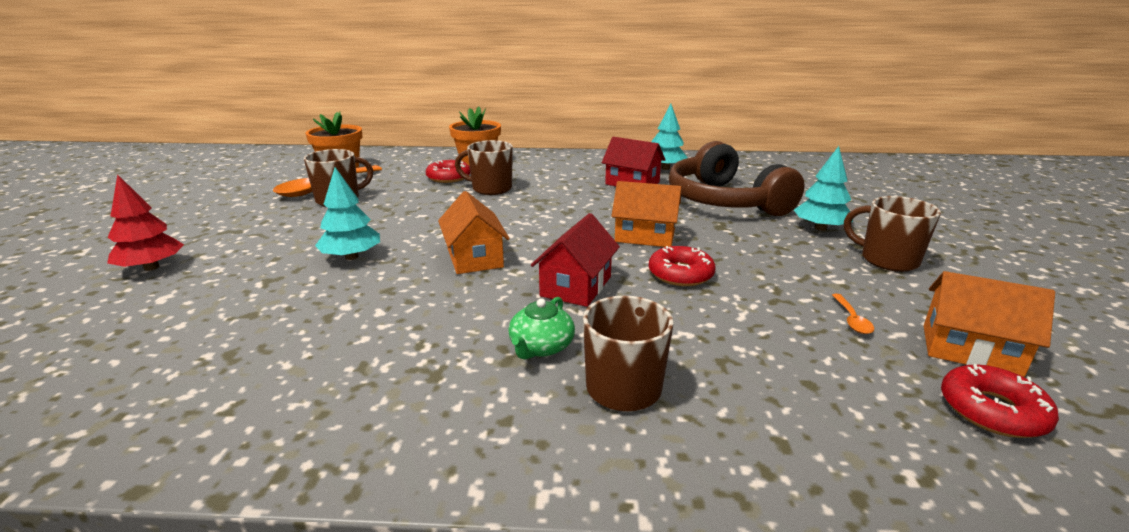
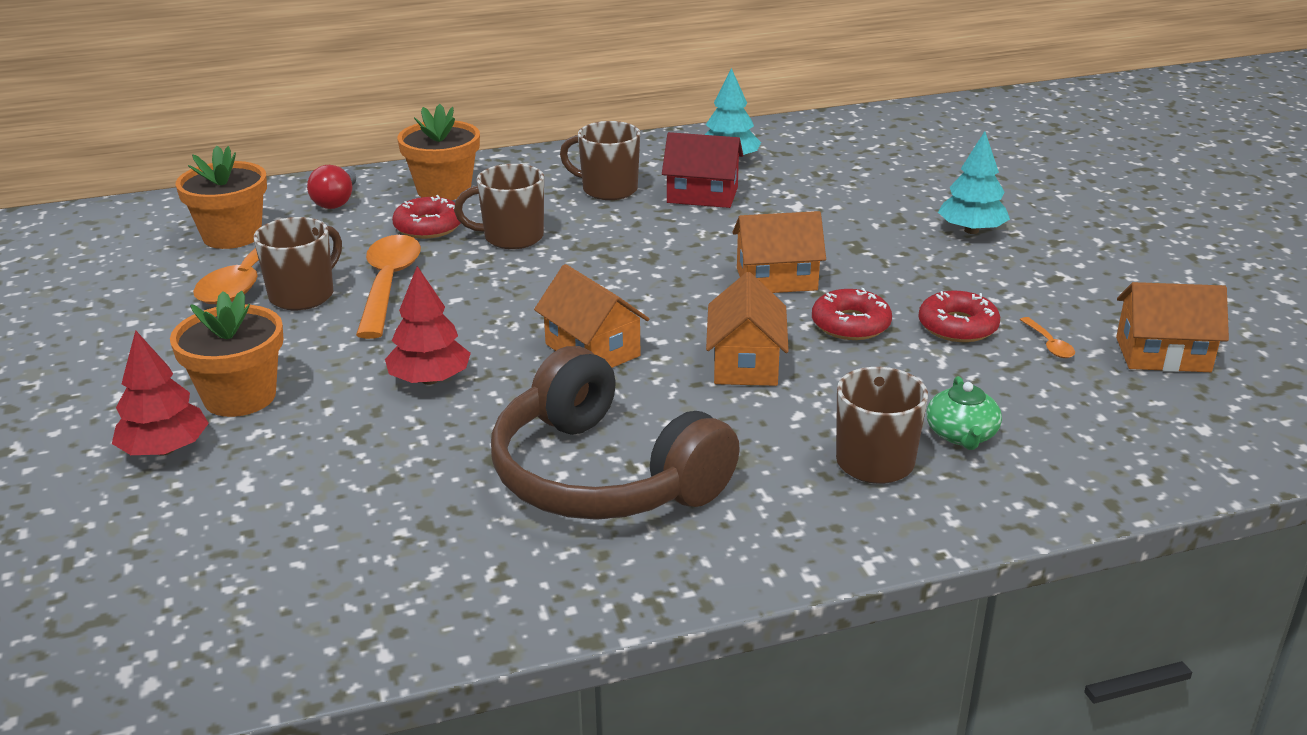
camera: 20 degrees left, 5 degrees up
turquoise tree [315,167,380,260] -> red tree [385,266,471,385]
green teapot [508,297,575,359] -> green teapot moved to [927,376,1002,450]
red house [531,213,620,307] -> orange house [706,272,789,386]
brown headphones [669,141,804,216] -> brown headphones moved to [491,346,740,520]
brown mug [844,196,941,272] -> brown mug moved to [560,121,640,200]
red donut [941,364,1059,438] -> red donut moved to [918,291,1000,342]
none -> orange flower pot [170,291,284,417]
none -> red light bulb [307,165,356,209]
none -> orange spoon [356,235,421,339]

